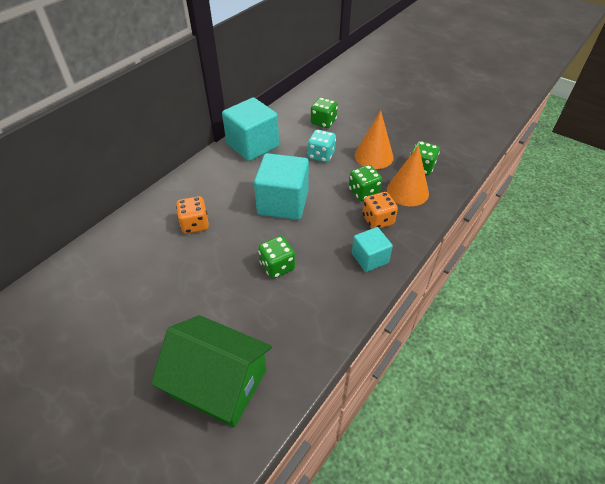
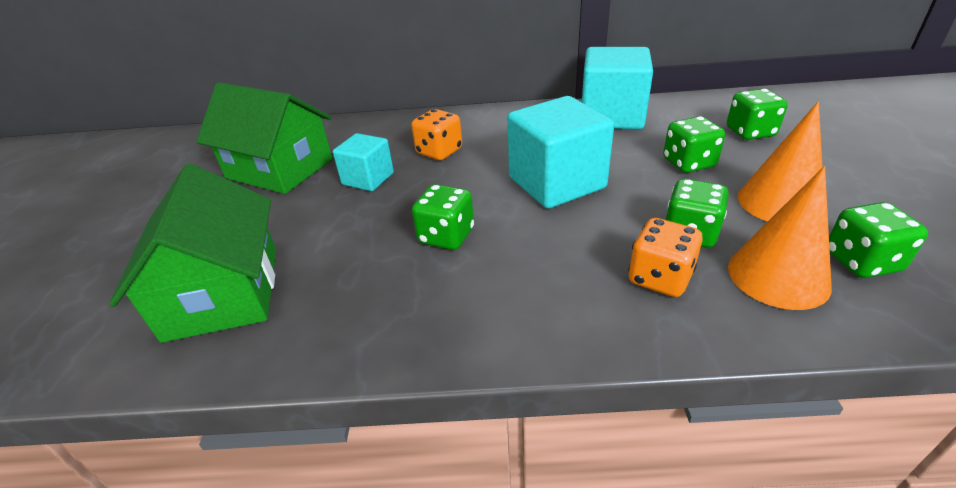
camera: 55 degrees right, 10 degrees down
turquoise dice [308,130,336,162] -> green dice [663,116,725,173]
turquoise cube [352,227,393,272] -> turquoise cube moved to [333,133,394,191]
none -> green house [196,83,333,194]

